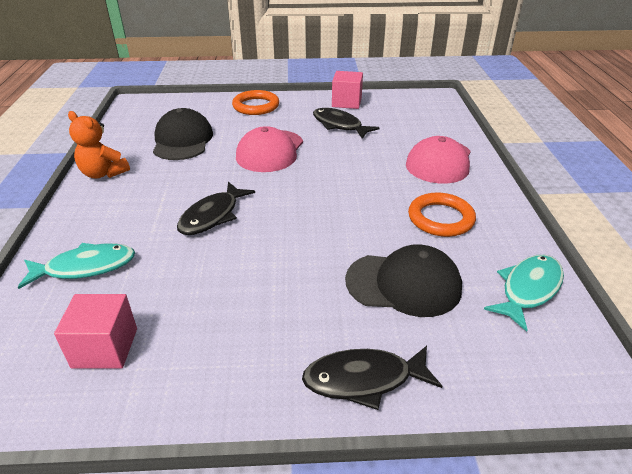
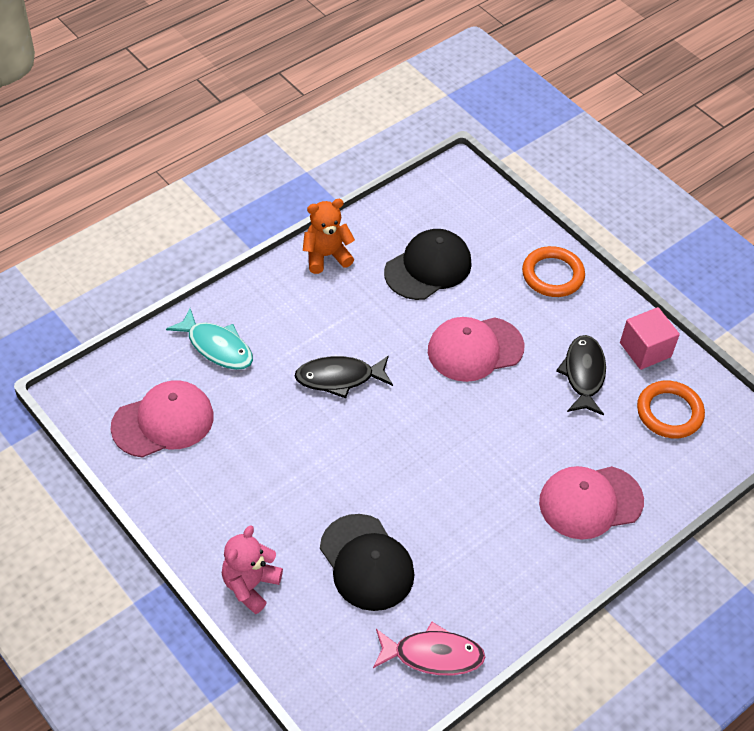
camera: 50 degrees right, 15 degrees up
pink cube [54,294,137,369] -> pink cap [111,380,214,458]
orange teddy bear [68,111,130,178] -> orange teddy bear turned 75 degrees clockwise [303,199,355,274]
black fish [302,346,443,410] -> pink teddy bear [222,525,283,614]
orange ring [408,193,476,237] -> orange ring moved to [637,381,705,438]
turquoise fish [484,255,564,332] -> pink fish [373,622,485,675]

